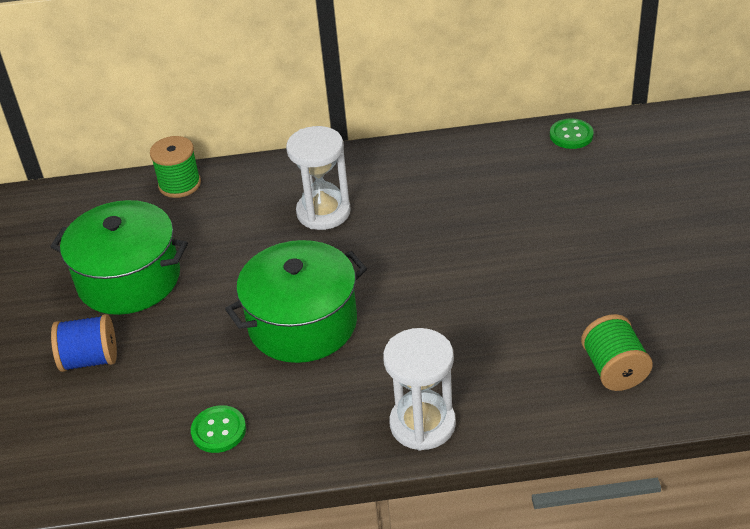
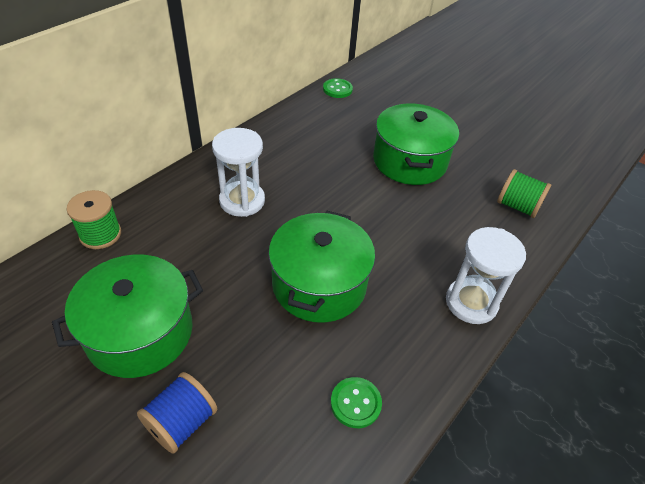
camera: 50 degrees left, 5 degrees up
none -> green pot [373,103,459,185]

